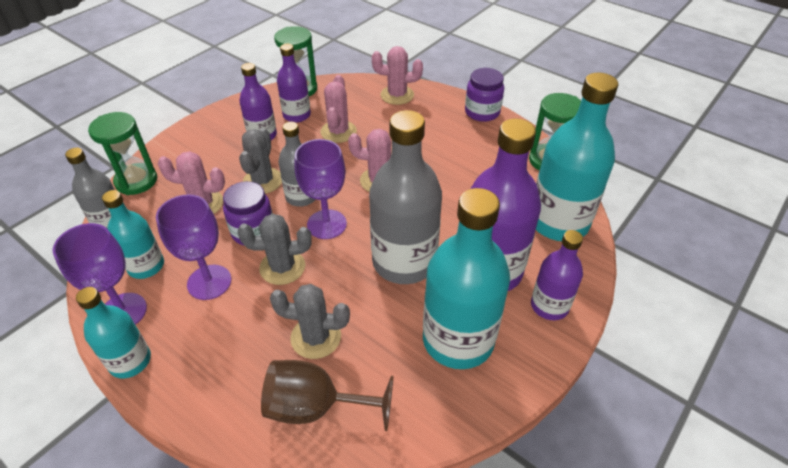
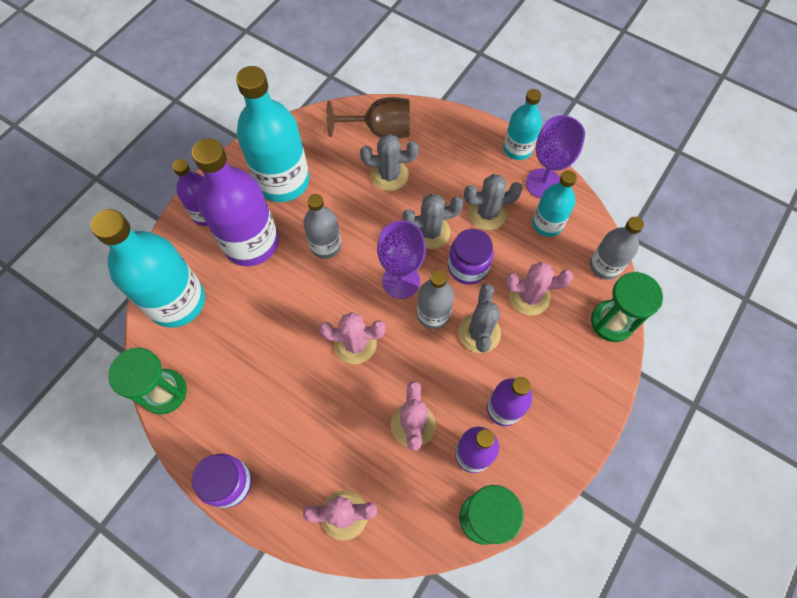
camera: 175 degrees right, 20 degrees up
purple goblet [156,194,231,300] -> grey cactus [464,174,523,230]
grey bottle [369,110,442,284] -> grey bottle [303,194,341,259], size x0.56

